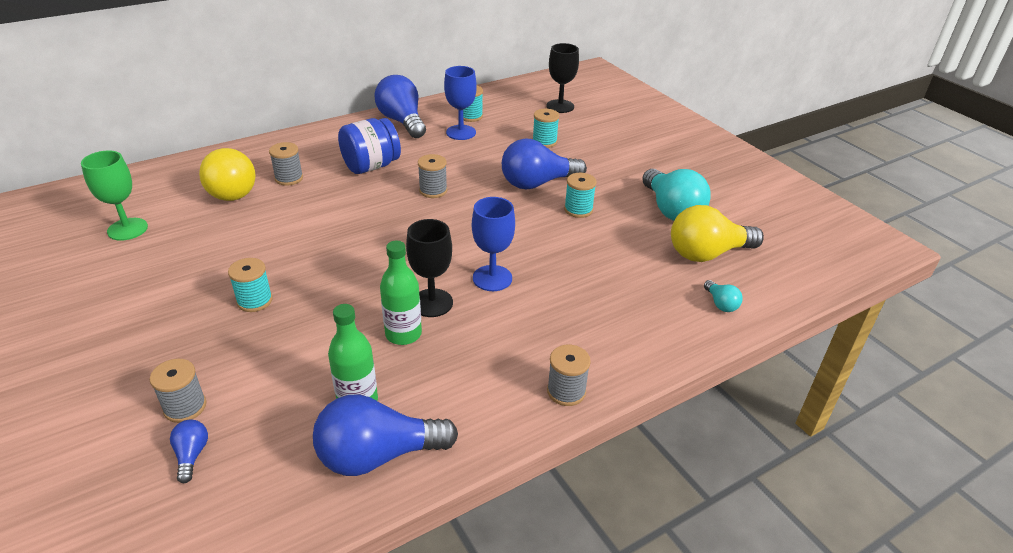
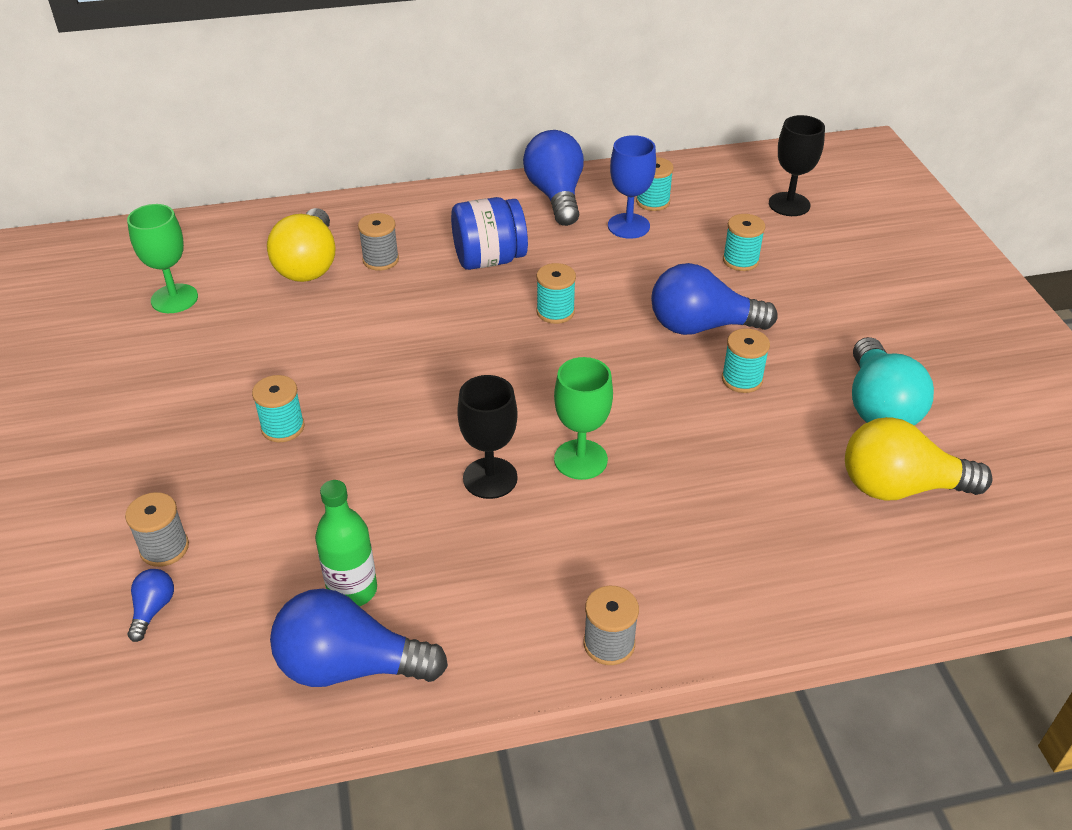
camera: 20 degrees right, 5 degrees up
green bottle [380,241,422,345] -> none
grey spool [418,154,447,198] -> turquoise spool [537,263,576,324]
blue goblet [472,197,515,291] -> green goblet [554,357,613,480]
turquoise light bulb [704,280,743,312] -> none

